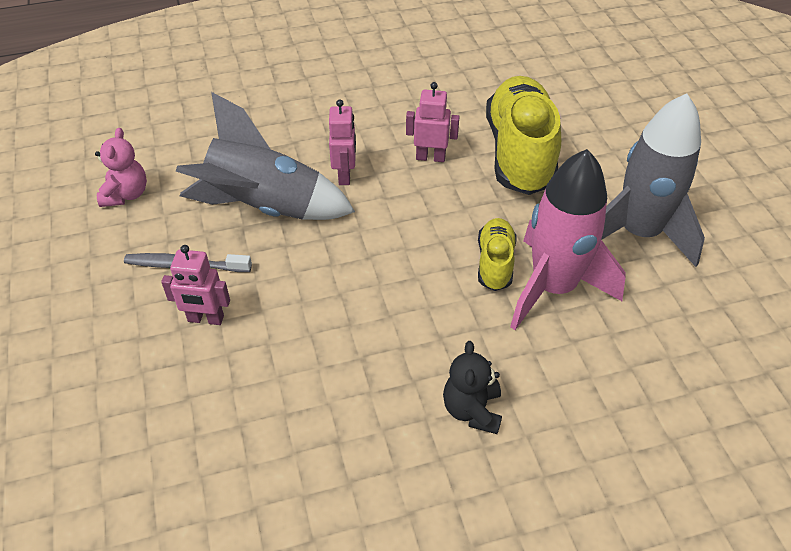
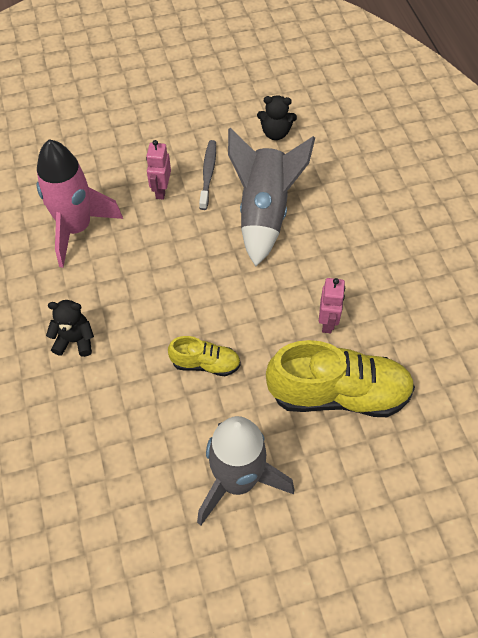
camera: 90 degrees right, 10 degrees up
pink teddy bear [95,128,147,207] -> black teddy bear [257,95,297,140]
pink robot [329,99,356,185] -> none
pink rocket [510,149,626,330] -> pink rocket moved to [37,139,123,268]

